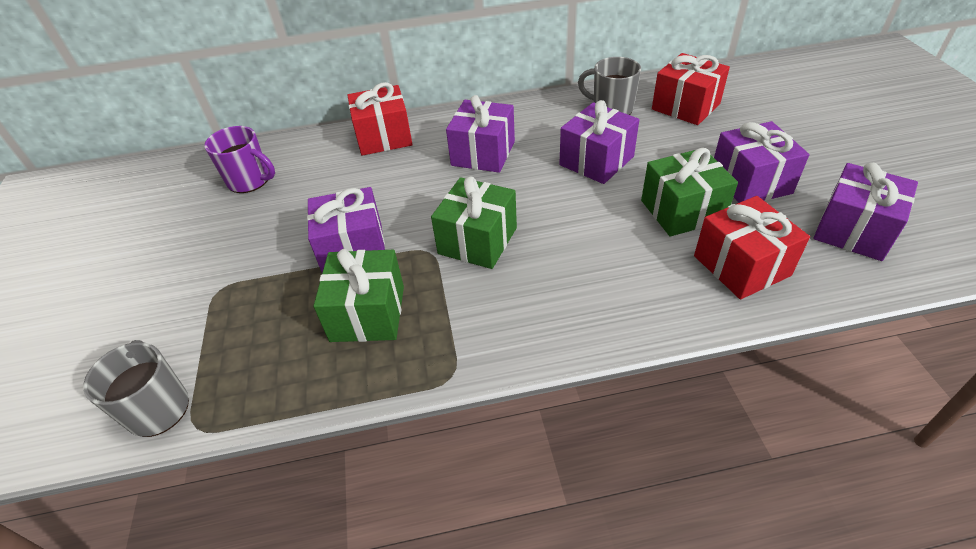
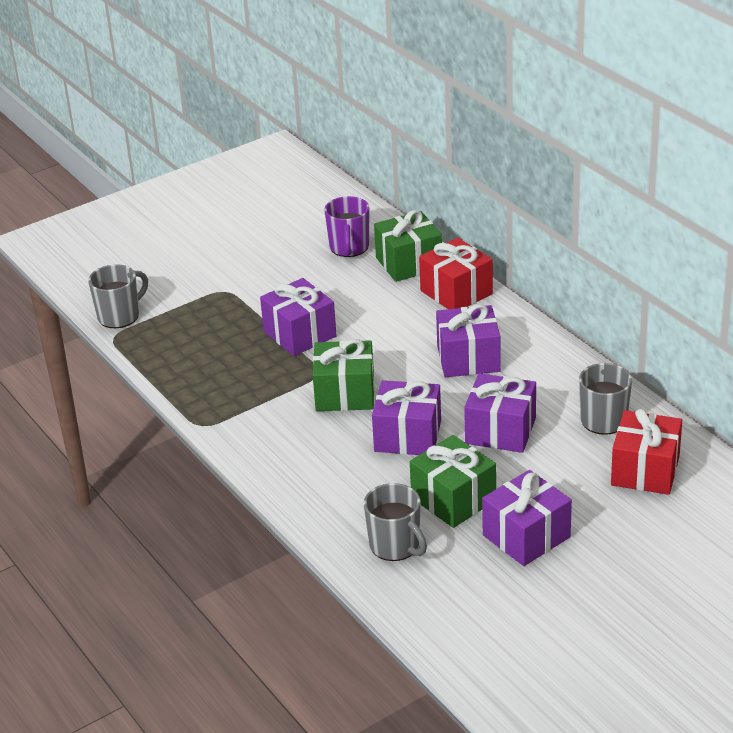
camera: 65 degrees right, 10 degrees down
green gift [313,249,404,342] -> green gift moved to [374,210,442,282]
red gift [694,196,810,299] -> grey mug [364,483,427,561]
purple gift [814,163,918,261] -> purple gift moved to [372,380,441,455]

